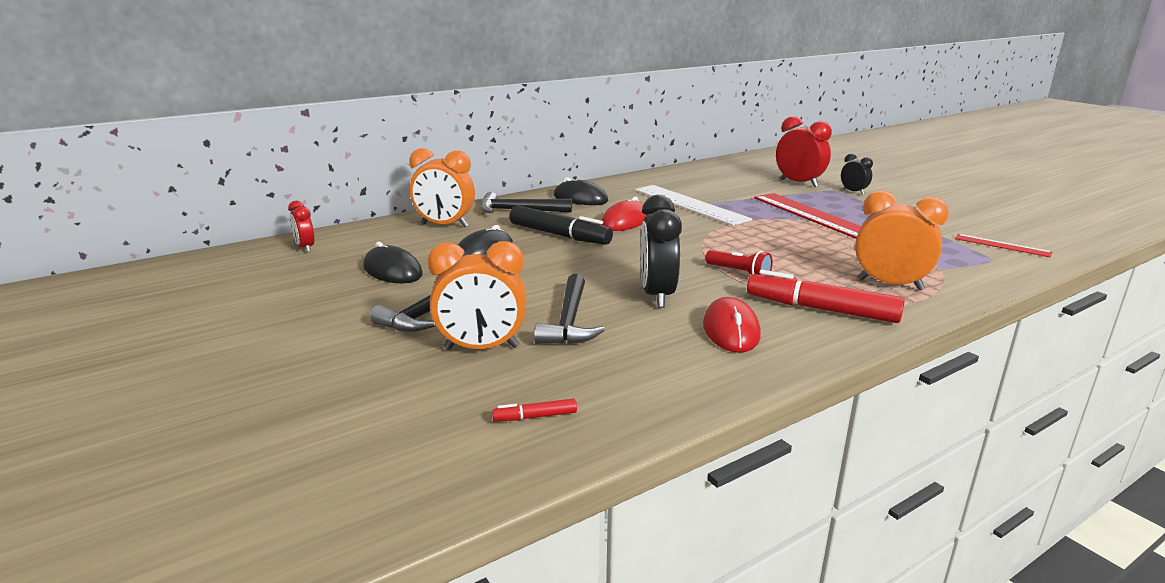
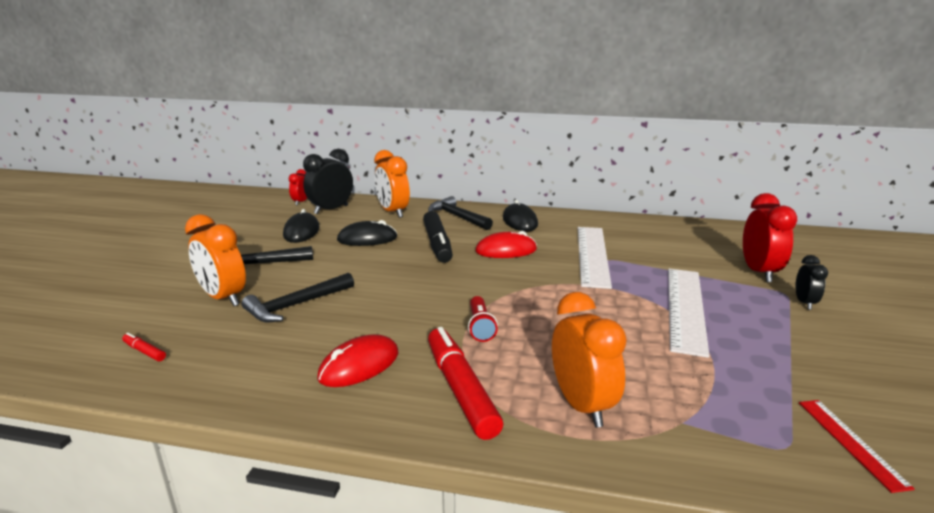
camera: 45 degrees right, 0 degrees up
black clock [640,195,682,308] -> black clock moved to [303,149,353,215]
red ruler [754,193,861,239] -> white ruler [668,269,709,358]

